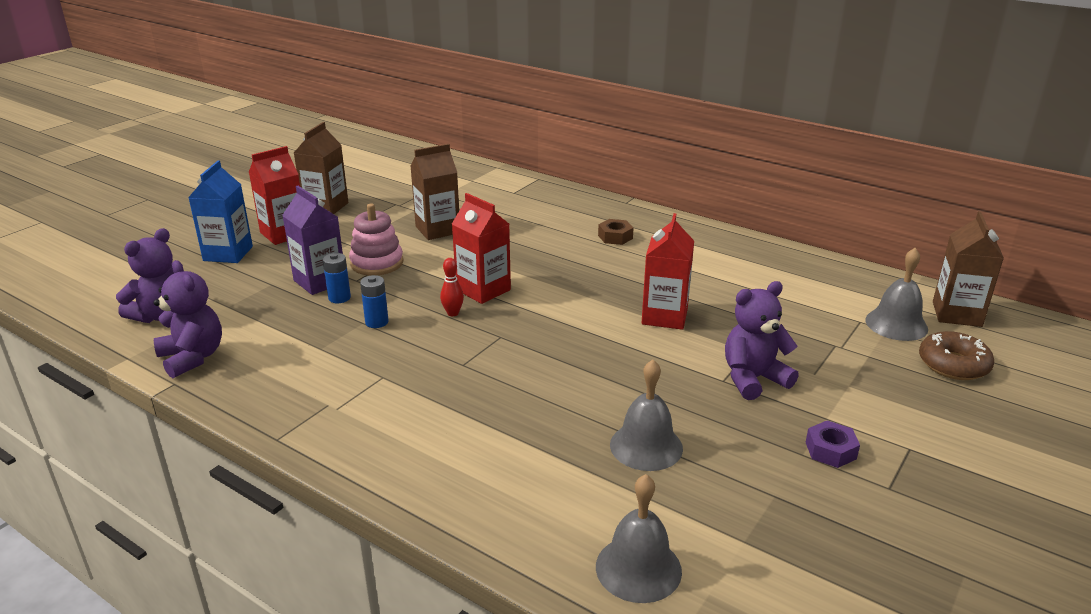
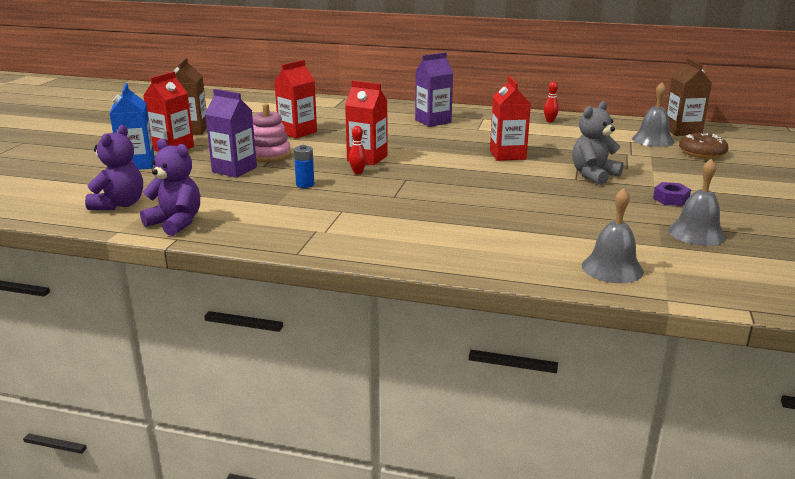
camera: 20 degrees left, 5 degrees down
blue battery [323,253,351,303] -> none
brown carton [410,144,459,240] -> red carton [274,60,317,138]
brown nut [598,219,634,245] -> purple carton [415,52,453,127]
grey bell [610,360,683,471] -> grey bell moved to [668,158,726,246]
purple teddy bear [725,281,799,400] -> grey teddy bear [572,101,624,185]
none -> red bowling pin [544,81,559,122]

